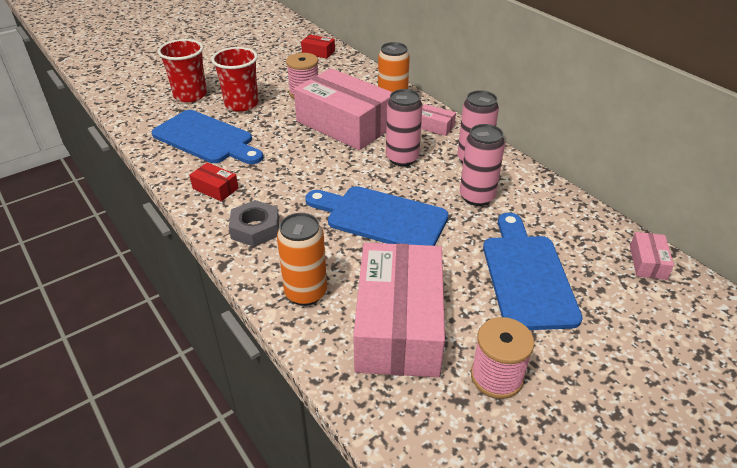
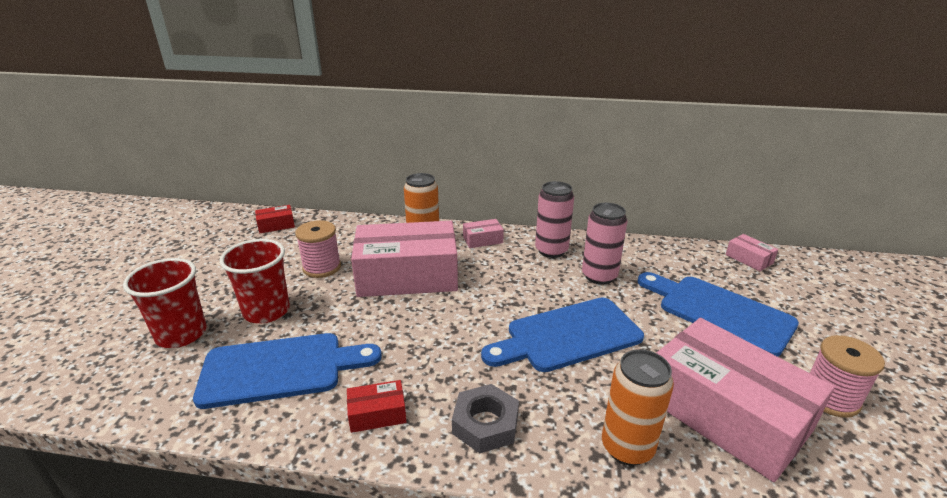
camera: 45 degrees left, 10 degrees down
pink can [386,89,423,166] -> none

